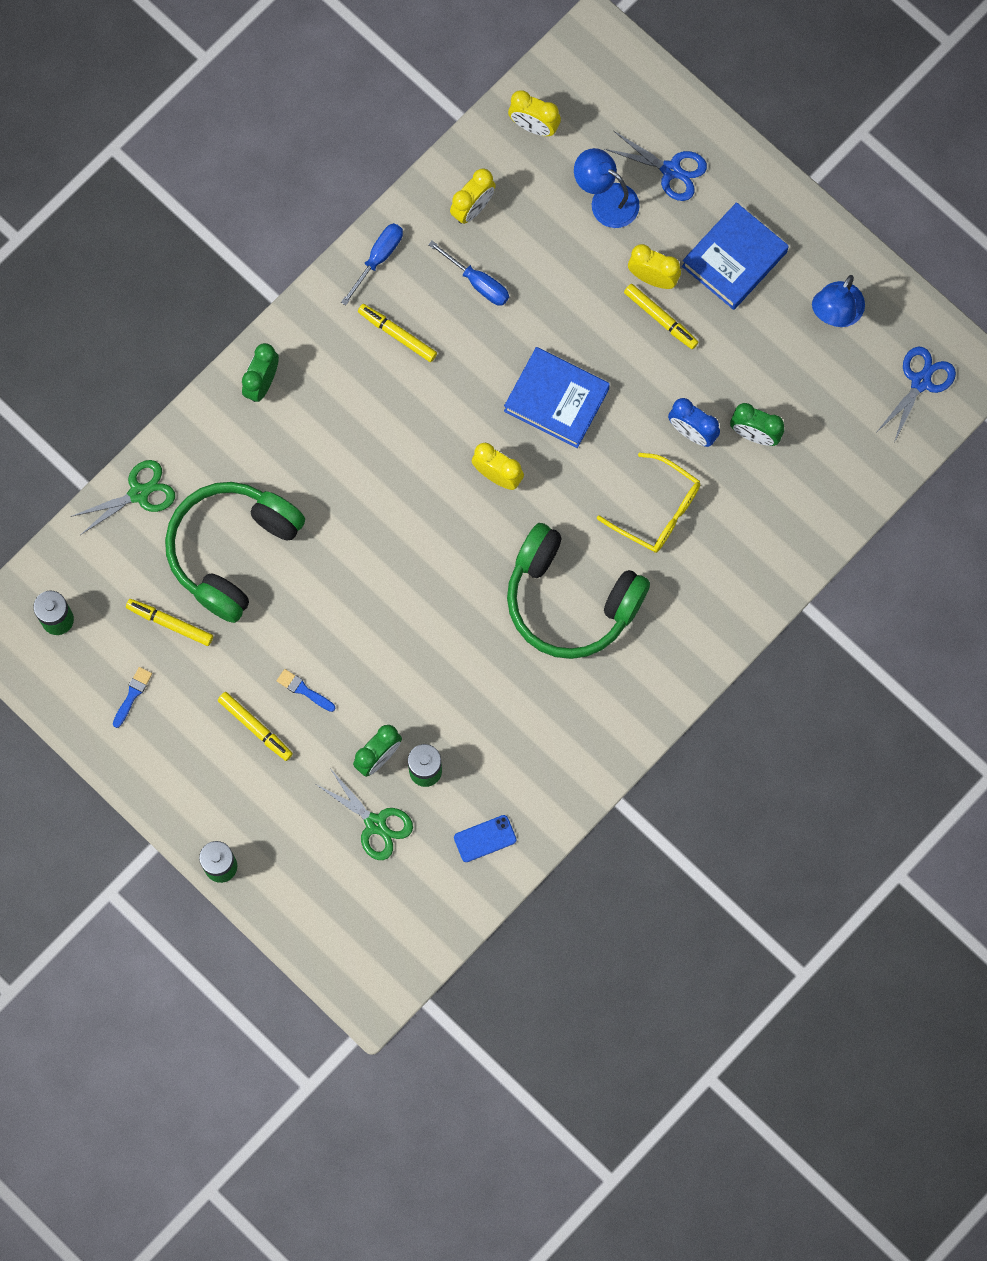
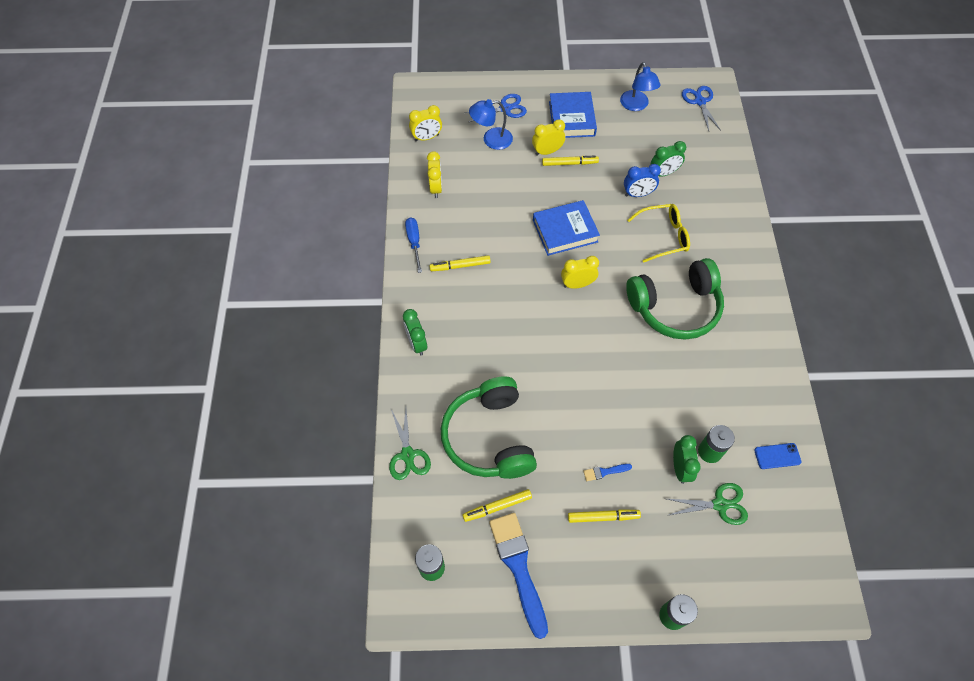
camera: 45 degrees left, 15 degrees down
green scissors [70,460,175,534] -> green scissors turned 150 degrees clockwise [389,408,431,480]
blue brush [113,667,152,728] -> blue brush [489,513,548,639], size x2.36
blue screwdriver [428,241,509,306] -> none
blue phone [454,815,517,862] -> blue phone turned 60 degrees clockwise [754,443,801,469]

